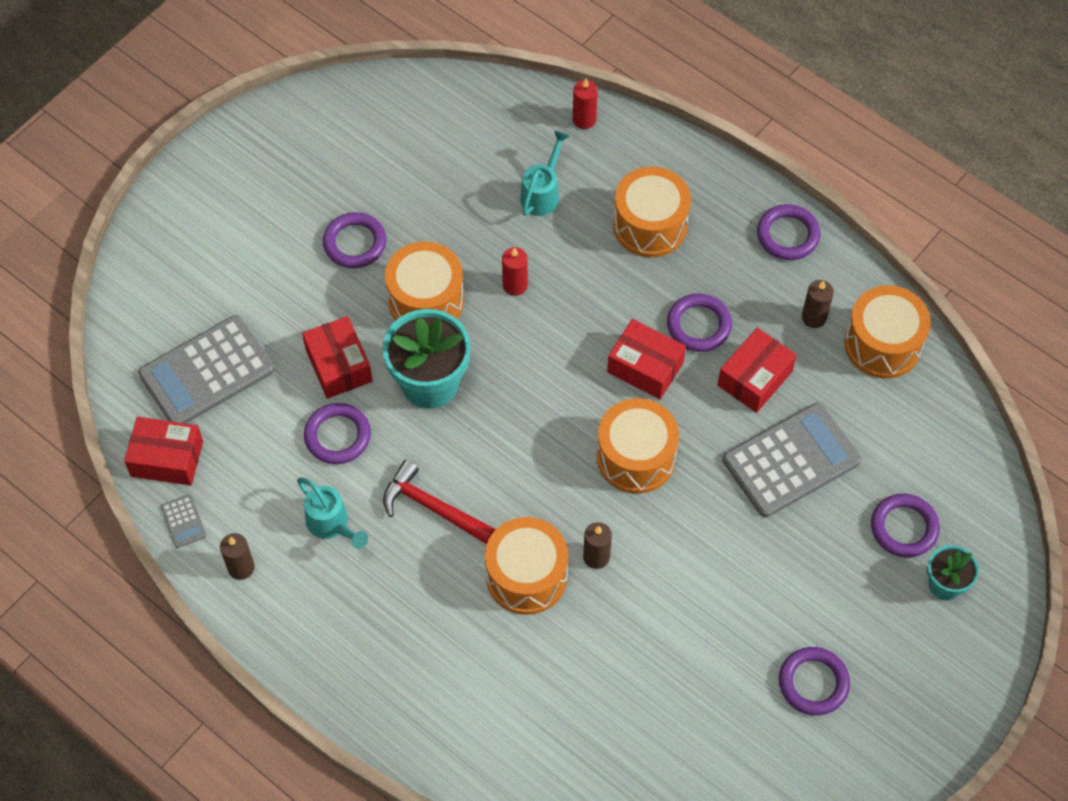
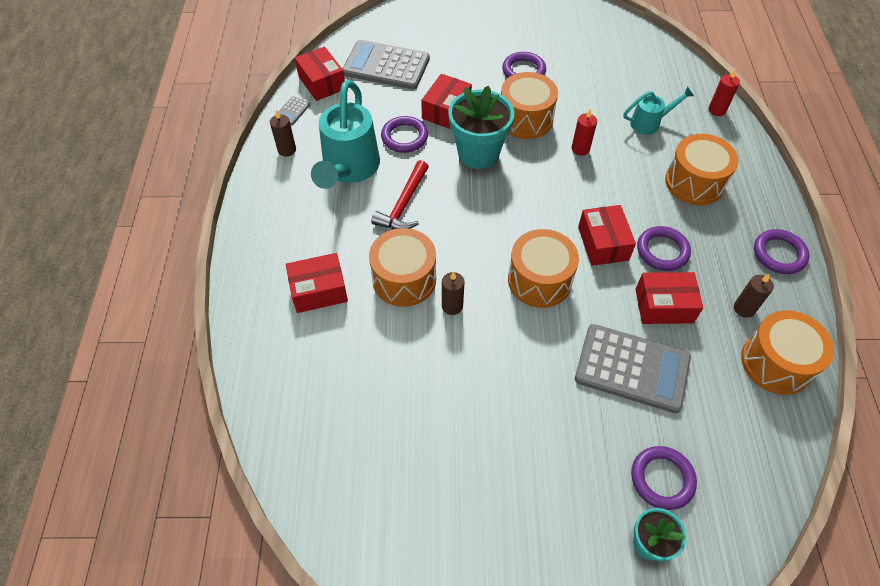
camera: 50 degrees right, 5 degrees down
turquoise watering can [297,477,368,549] -> turquoise watering can [311,80,380,189], size x1.91
red hammer [383,460,495,544] -> red hammer turned 150 degrees counterclockwise [371,160,429,229]
purple ring [779,647,850,715] -> none
none -> red box [286,253,348,313]

